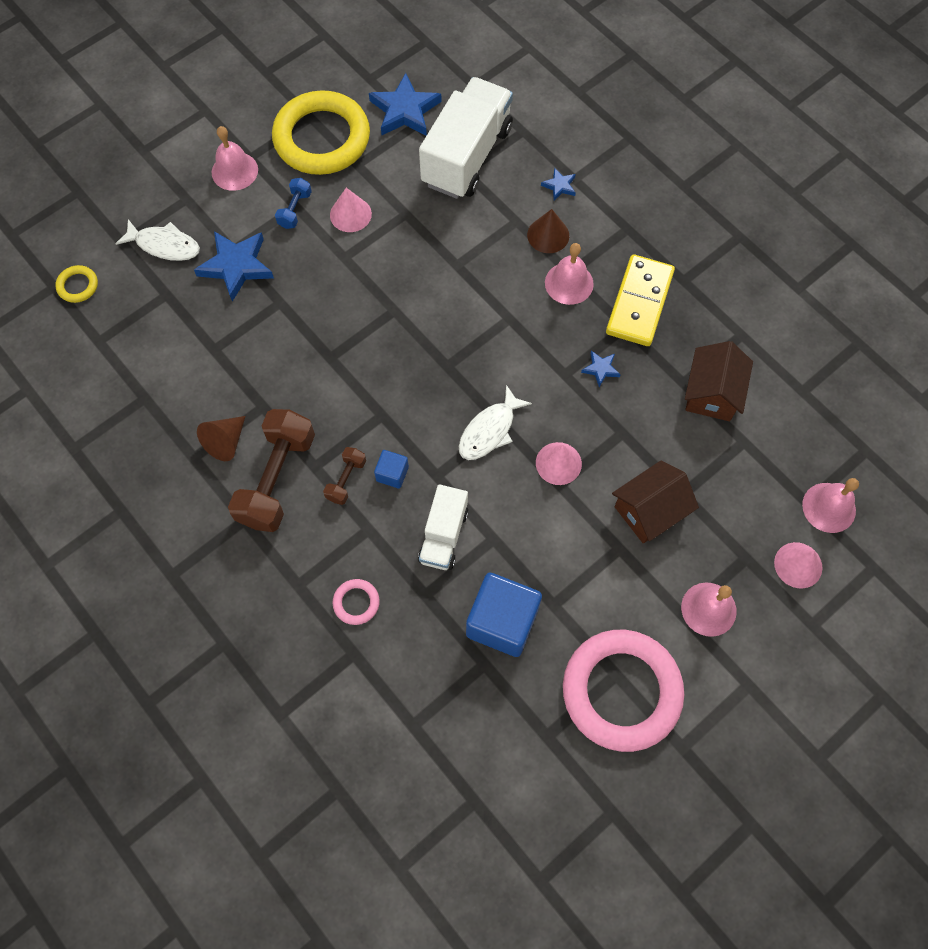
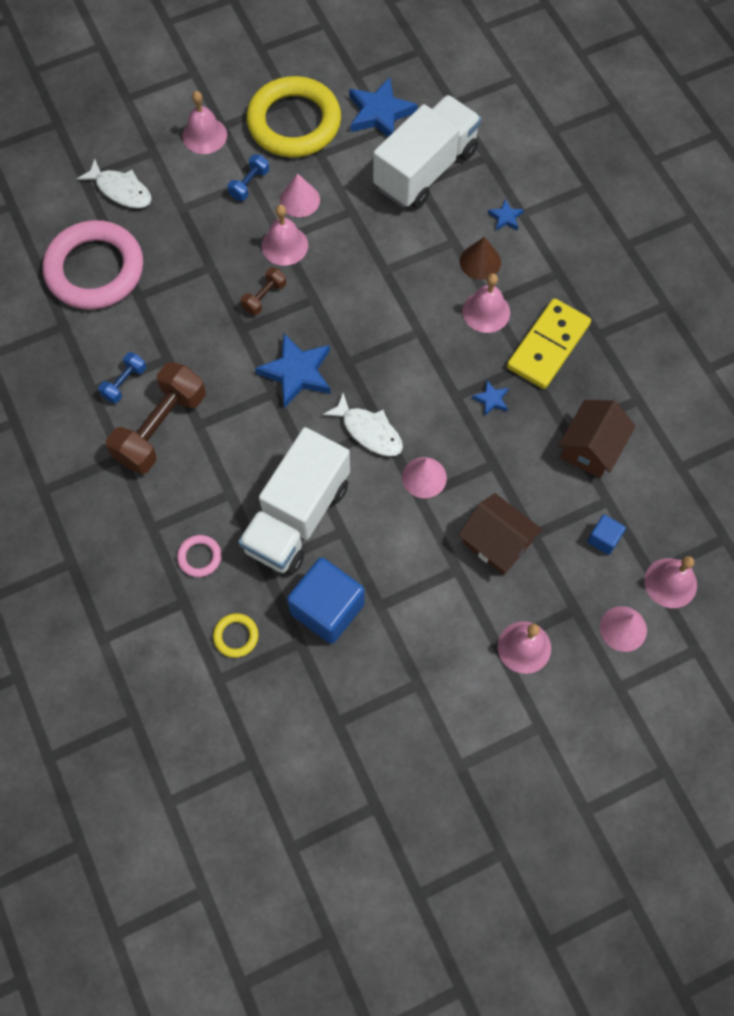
camera: 15 degrees right, 0 degrees up
yellow ring [55,265,98,303] -> yellow ring moved to [213,613,258,658]
blue star [194,231,274,302] -> blue star moved to [255,334,331,408]
brown cone [197,416,245,461] -> blue dumbbell [98,352,146,403]
brown dumbbell [323,447,366,505] -> brown dumbbell moved to [241,267,286,315]
blue cube [374,450,409,489] -> blue cube moved to [587,514,626,555]
white truck [418,484,468,570] -> white truck [238,427,350,575], size x1.77
white fish [459,385,532,460] -> white fish turned 105 degrees counterclockwise [323,393,403,456]
pink ring [563,630,684,752] -> pink ring moved to [43,220,143,310]
brown house [612,461,699,543] -> brown house turned 60 degrees clockwise [458,493,542,575]
none -> pink bell [262,205,308,266]

